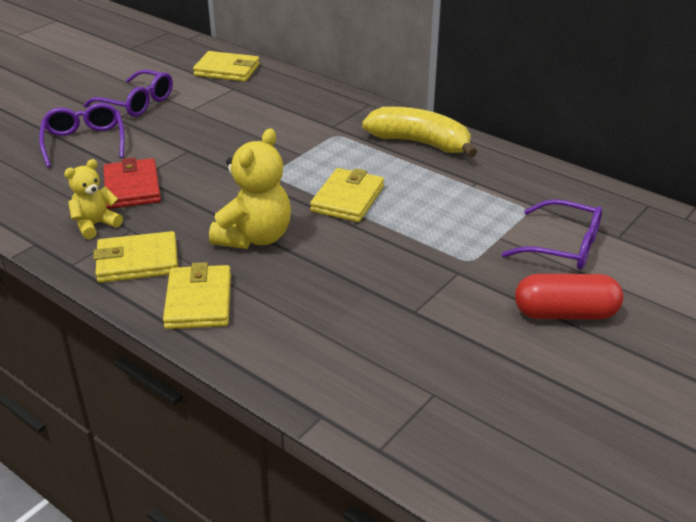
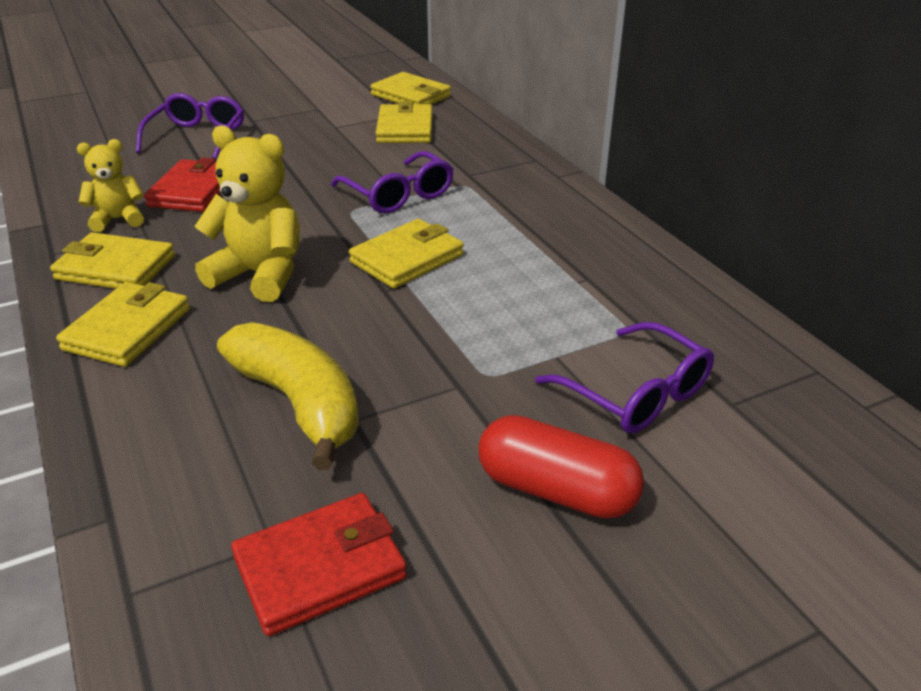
camera: 25 degrees right, 0 degrees up
purple glasses [84,69,173,117] -> purple glasses moved to [331,151,454,213]
yellow teddy bear [209,128,291,249] -> yellow teddy bear turned 120 degrees counterclockwise [194,126,300,302]
yellow banana [362,107,477,158] -> yellow banana moved to [217,322,359,470]
none -> red wallet [231,493,407,636]
none -> yellow wallet [376,101,433,143]

